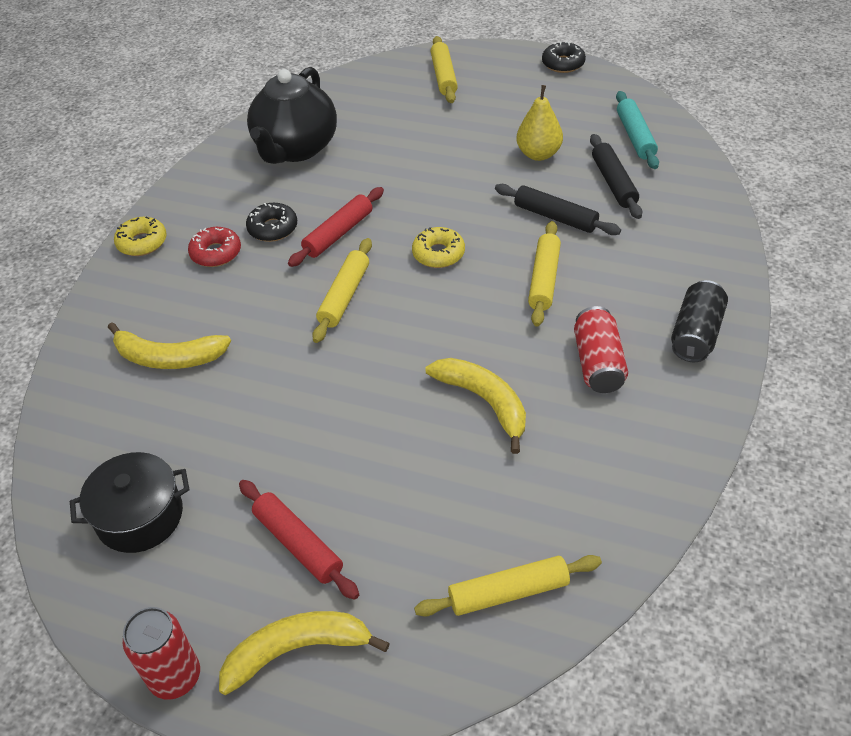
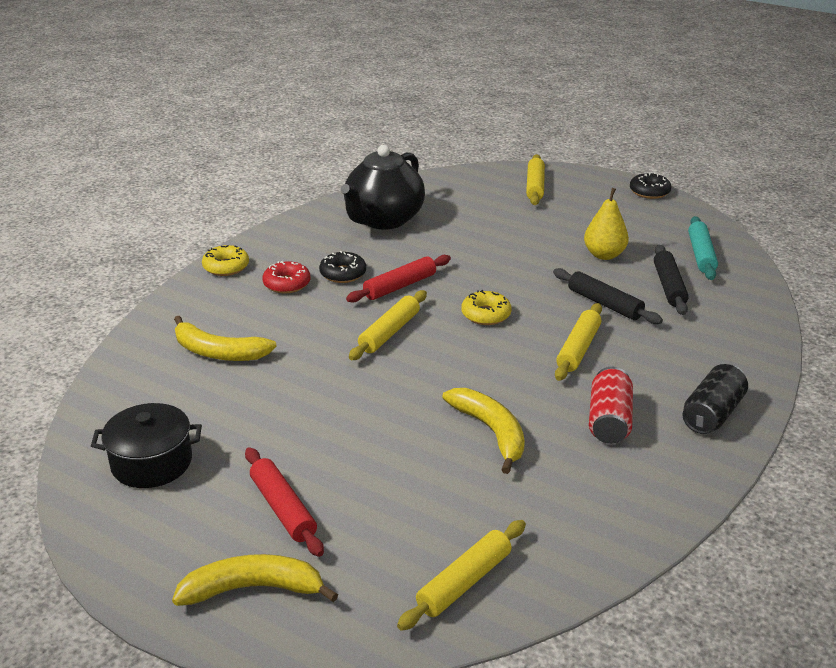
camera: 10 degrees right, 15 degrees down
red can [123,607,200,700] -> none
yellow rolling pin [414,555,602,617] -> yellow rolling pin turned 45 degrees counterclockwise [397,520,526,631]

